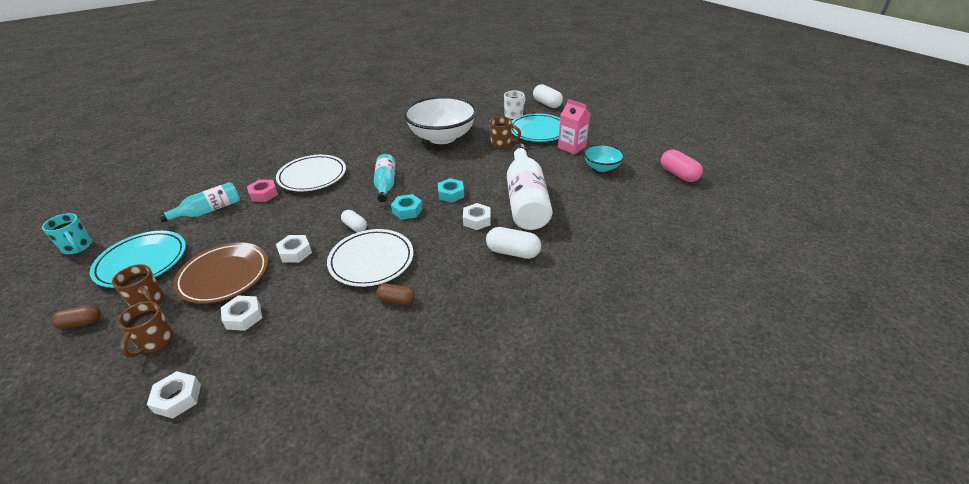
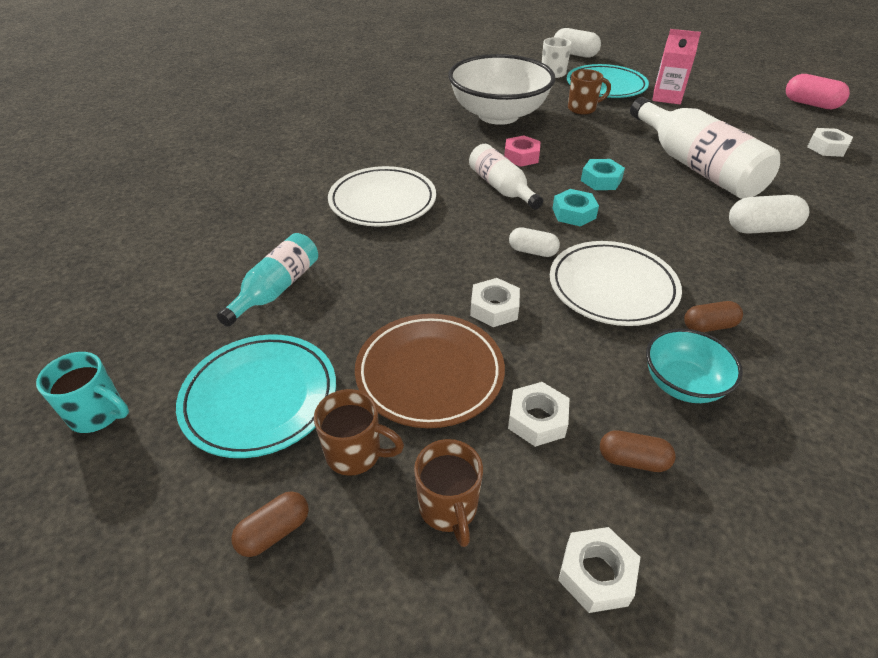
camera: 25 degrees left, 5 degrees up
pink nut [247,180,278,202] -> pink nut moved to [504,136,540,167]
turquoise bottle [374,154,396,202] -> white bottle [469,144,543,210]
white nut [463,203,491,230] -> white nut moved to [807,128,853,157]
turquoise bowl [584,144,625,172] -> turquoise bowl moved to [646,329,743,403]
none -> brown capsule [600,430,676,472]

